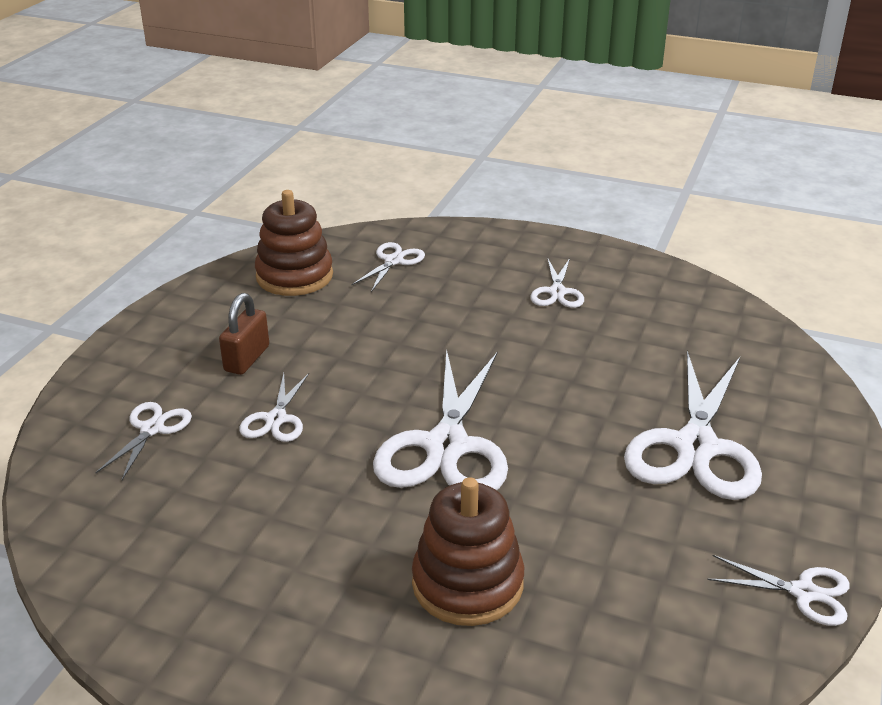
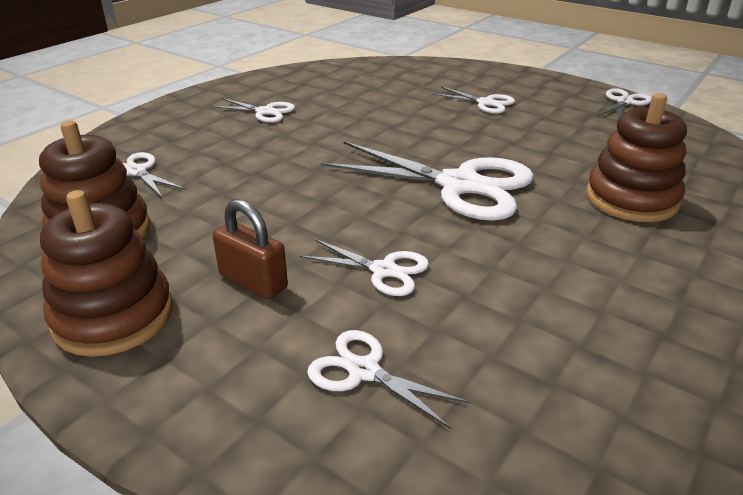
camera: 75 degrees left, 0 degrees up
white scissors [624,350,762,500] -> white scissors [432,87,515,114], size x0.49
none -> brown stacking toy [40,190,173,357]

